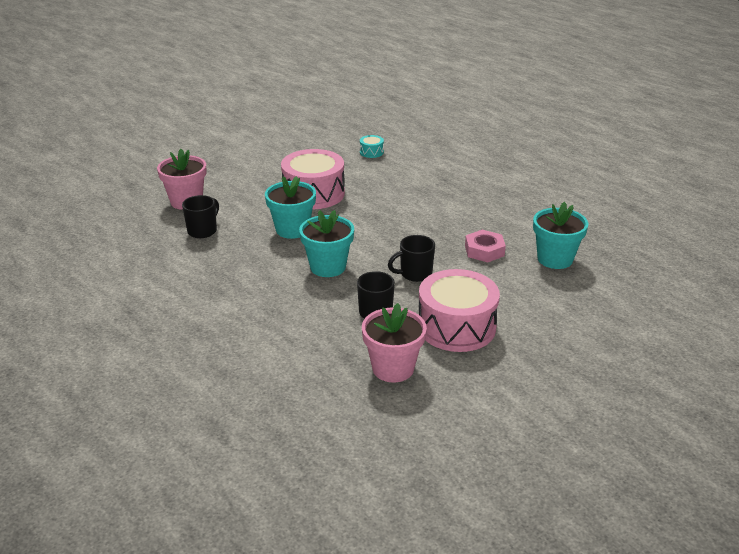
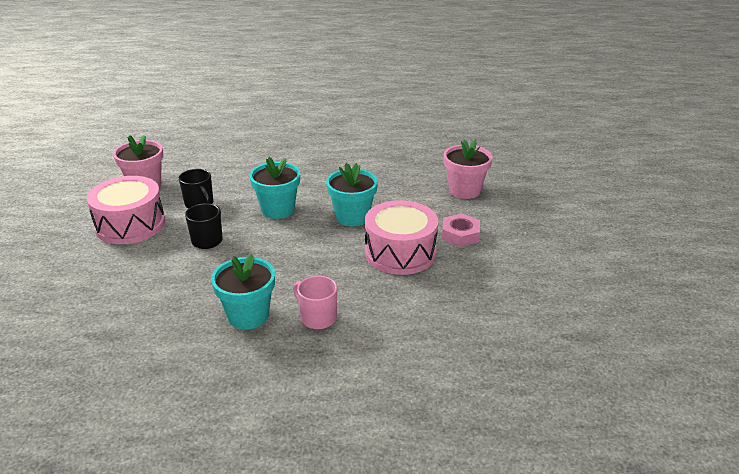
camera: 130 degrees right, 0 degrees up
black mug [182,195,219,238] -> none
turquoise drum [360,135,384,158] -> none
pink nut [465,230,506,262] -> pink nut moved to [442,213,480,247]
turquoise flower pot [533,202,589,269] -> turquoise flower pot moved to [211,253,275,330]
none -> pink mug [293,276,337,329]

